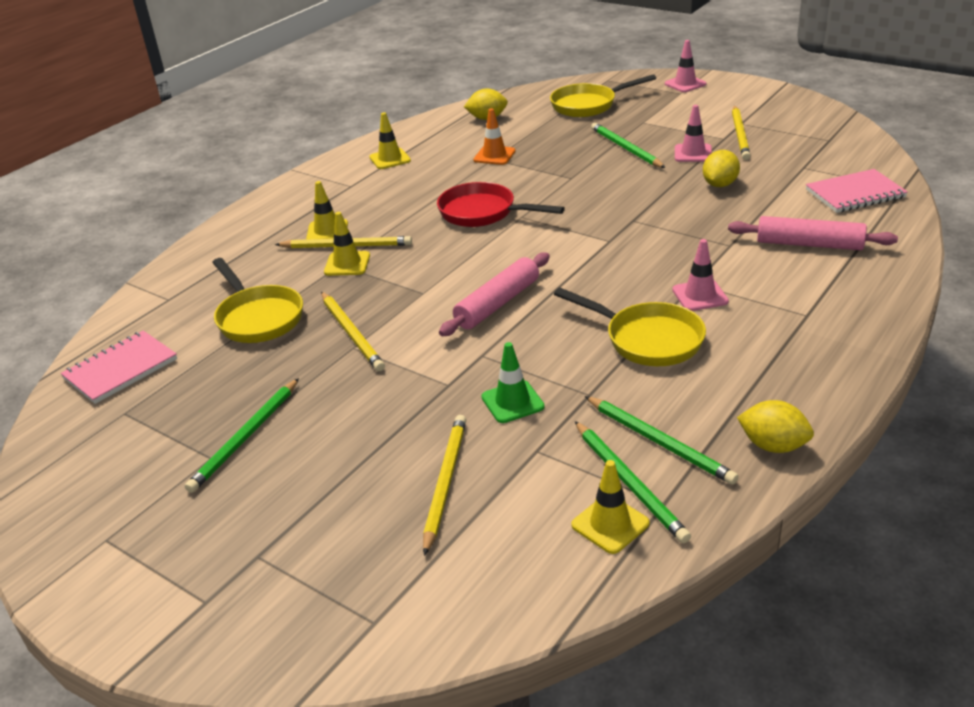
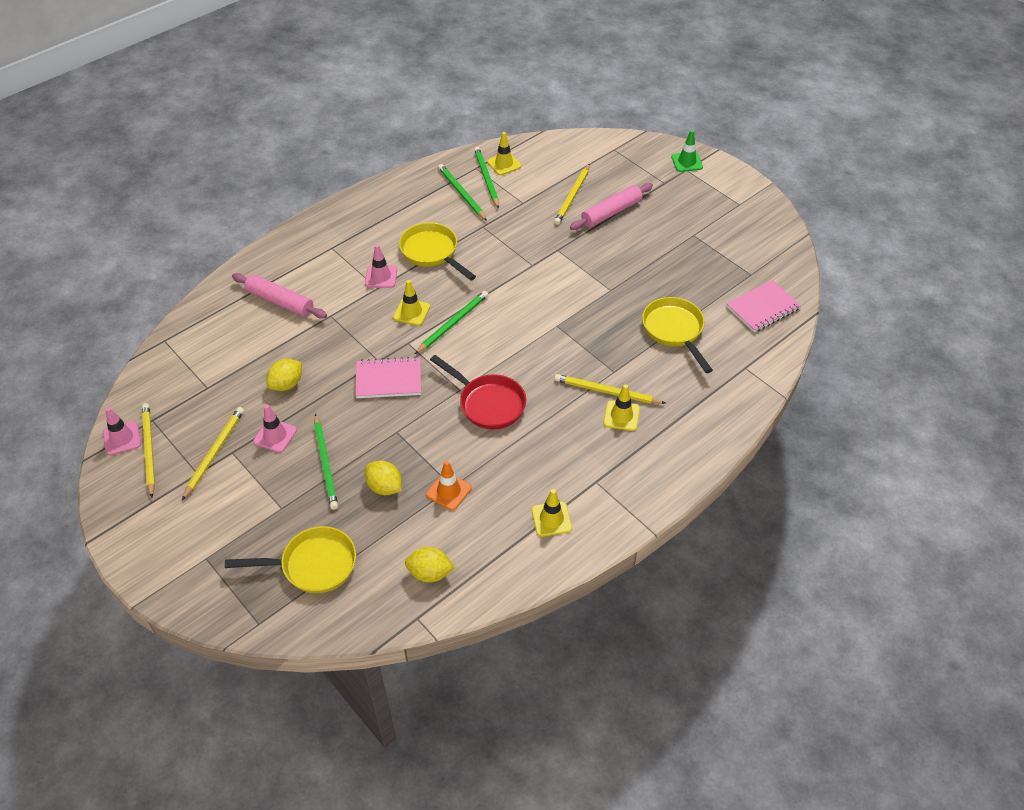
camera: 170 degrees left, 15 degrees up
green pencil [185,378,299,493] -> green pencil moved to [415,291,488,354]
yellow pencil [321,292,385,371] -> yellow pencil moved to [142,403,155,498]
yellow traffic cone [324,212,370,276] -> yellow traffic cone moved to [393,280,430,326]
pink rolling pin [439,253,550,336] -> pink rolling pin moved to [570,183,653,230]
green traffic cone [481,342,545,423] -> green traffic cone moved to [671,130,703,172]
pink traffic cone [665,40,706,92] -> pink traffic cone moved to [103,407,141,455]
yellow lemon [737,400,814,453] -> yellow lemon moved to [365,461,402,495]
pink notebook [806,169,908,213] -> pink notebook moved to [355,357,421,398]

